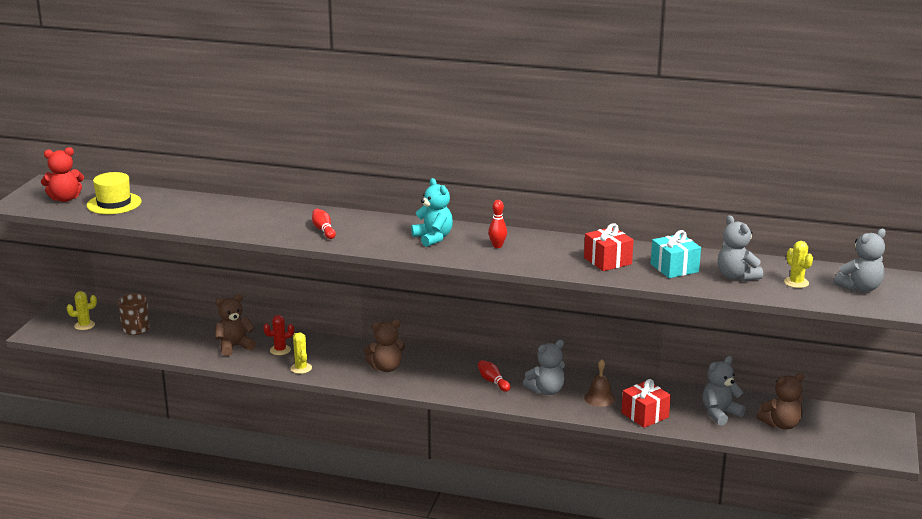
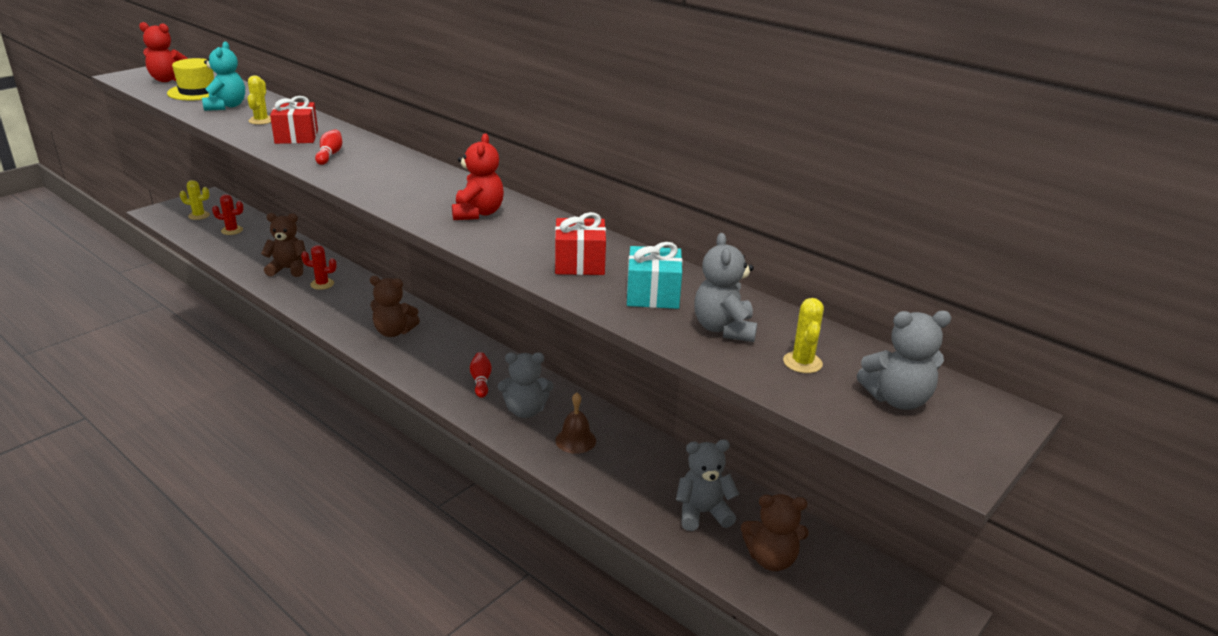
camera: 25 degrees right, 5 degrees up
brown mug [118,293,150,335] -> red cactus [212,194,243,235]
yellow cactus [290,333,312,374] -> yellow cactus moved to [247,75,271,125]
turquoise teddy bear [411,178,453,247] -> turquoise teddy bear moved to [202,42,245,111]
red bowling pin [488,200,507,248] -> red teddy bear [452,133,504,220]
red gift [621,379,671,428] -> red gift moved to [270,96,318,144]

